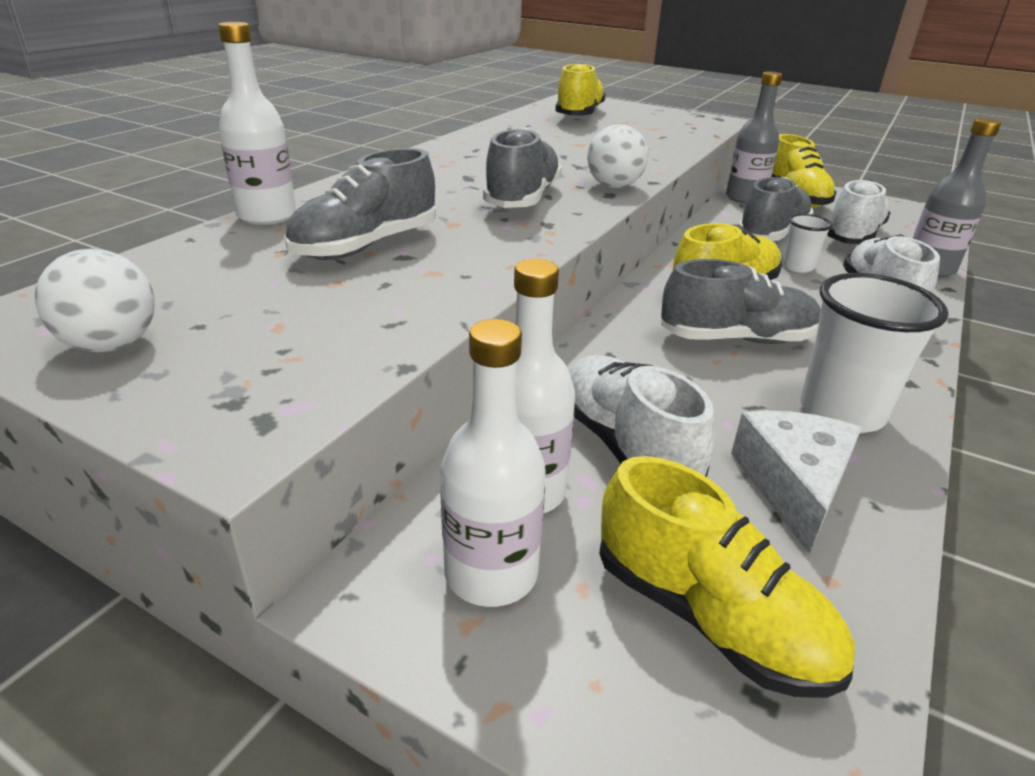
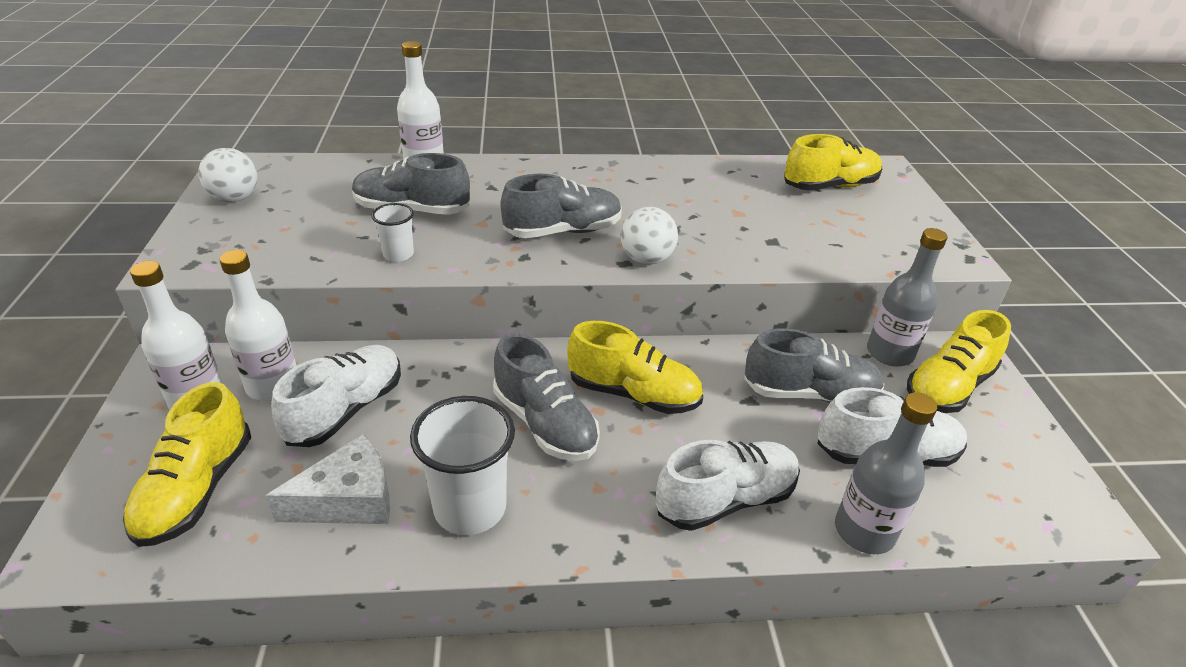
camera: 55 degrees right, 5 degrees up
white cup [783,214,833,273] -> white cup moved to [371,203,414,262]

